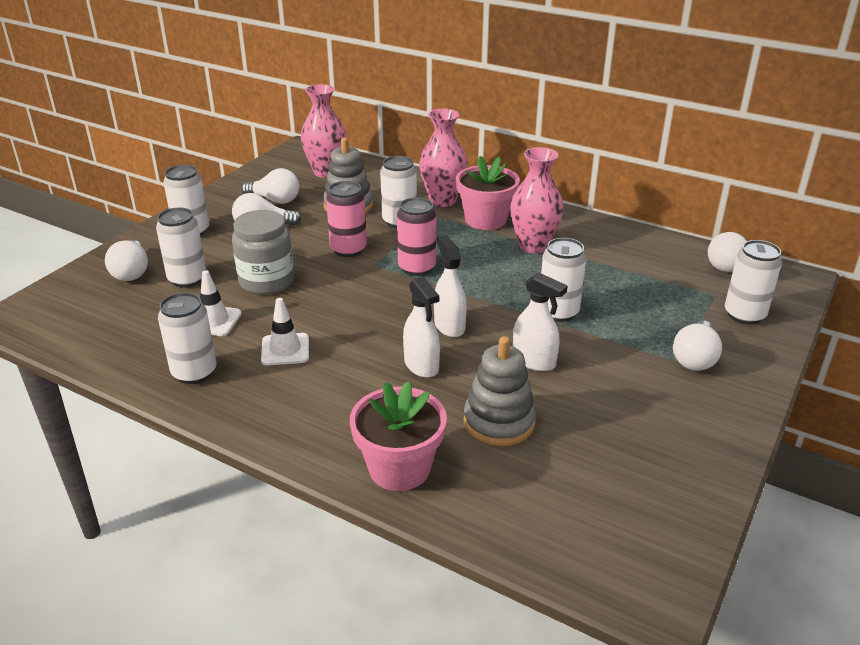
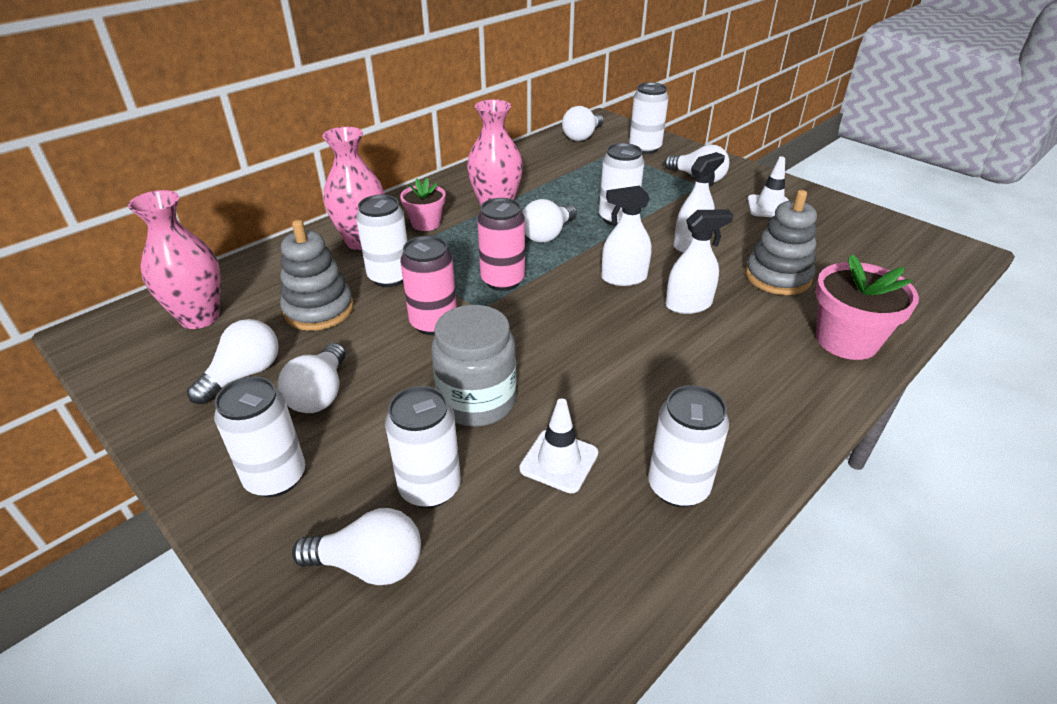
camera: 75 degrees left, 5 degrees up
white traffic cone [261,298,309,365] -> white traffic cone moved to [747,156,789,217]
pink flower pot [456,156,520,230] -> pink flower pot [400,178,446,231], size x0.62
none -> white light bulb [522,199,577,243]

